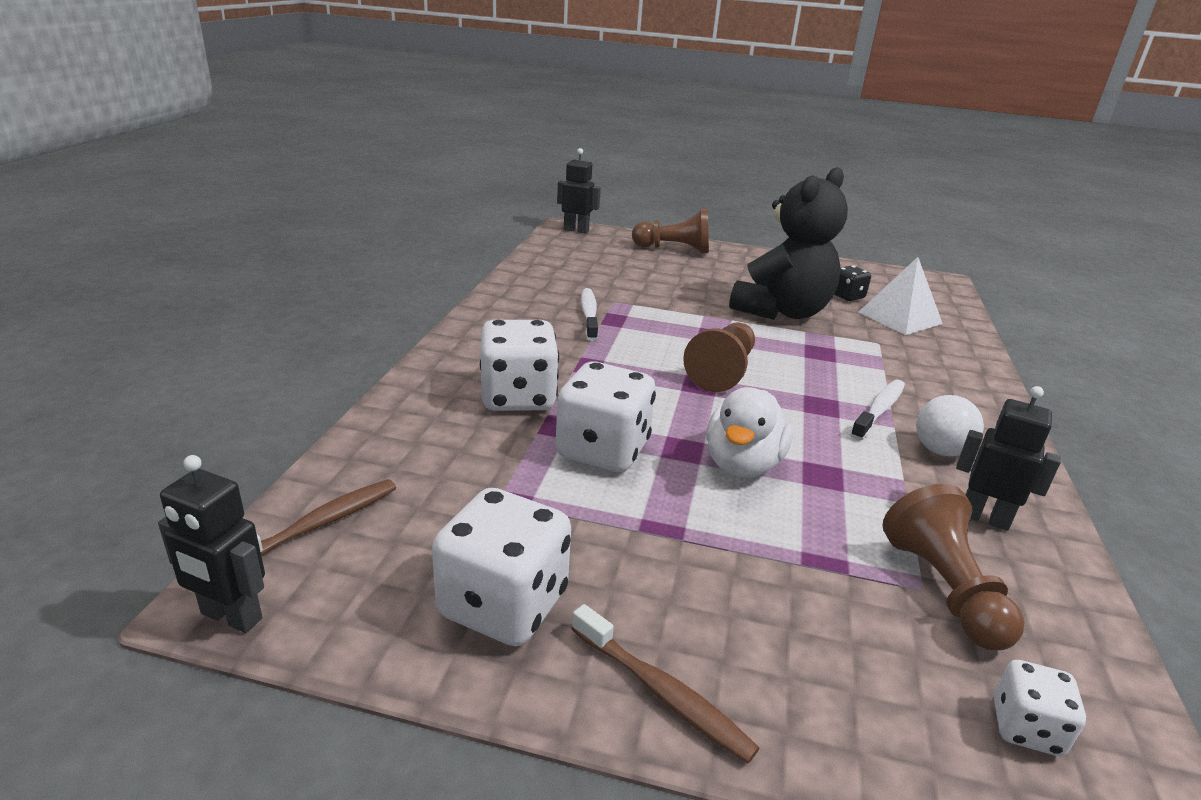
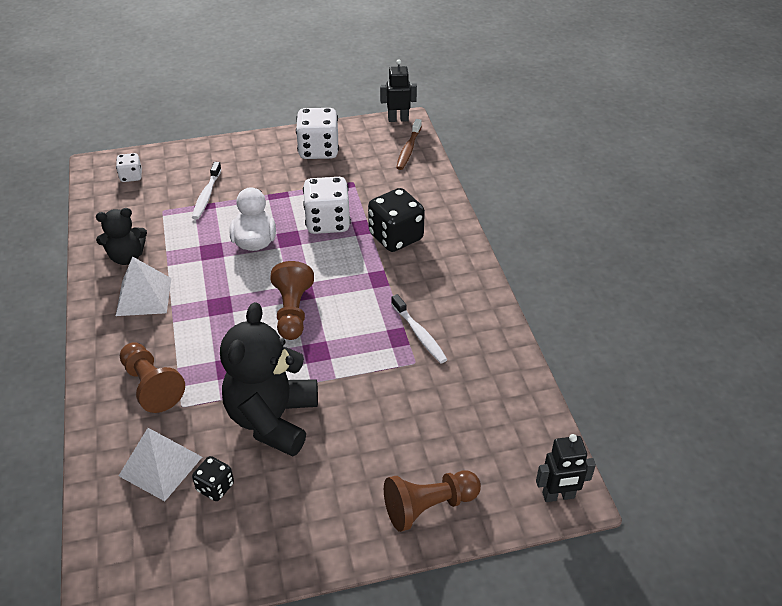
camera: 155 degrees right, 15 degrees up
white dice [480,320,559,411] -> black dice [368,188,425,252]
brown toothbrush [572,604,759,763] -> none
white toothbrush [850,379,905,441] -> white toothbrush moved to [192,162,222,219]
brown pawn [882,484,1024,650] -> brown pawn moved to [120,342,185,413]
white ball [916,395,984,456] -> white pyramid [116,256,171,316]
black robot [956,386,1061,531] -> black teddy bear [96,208,147,265]

